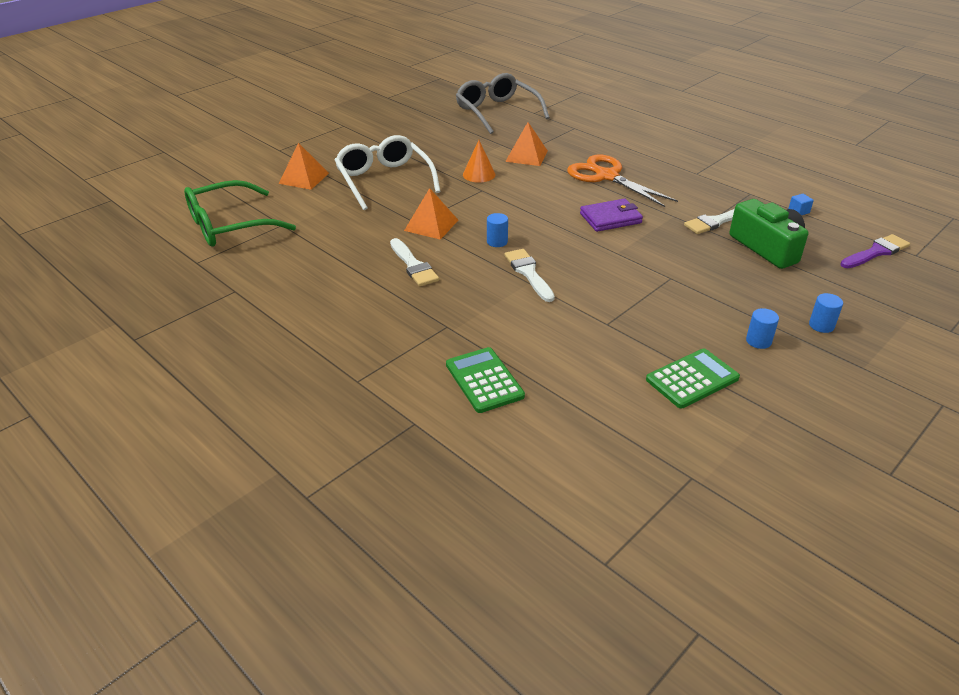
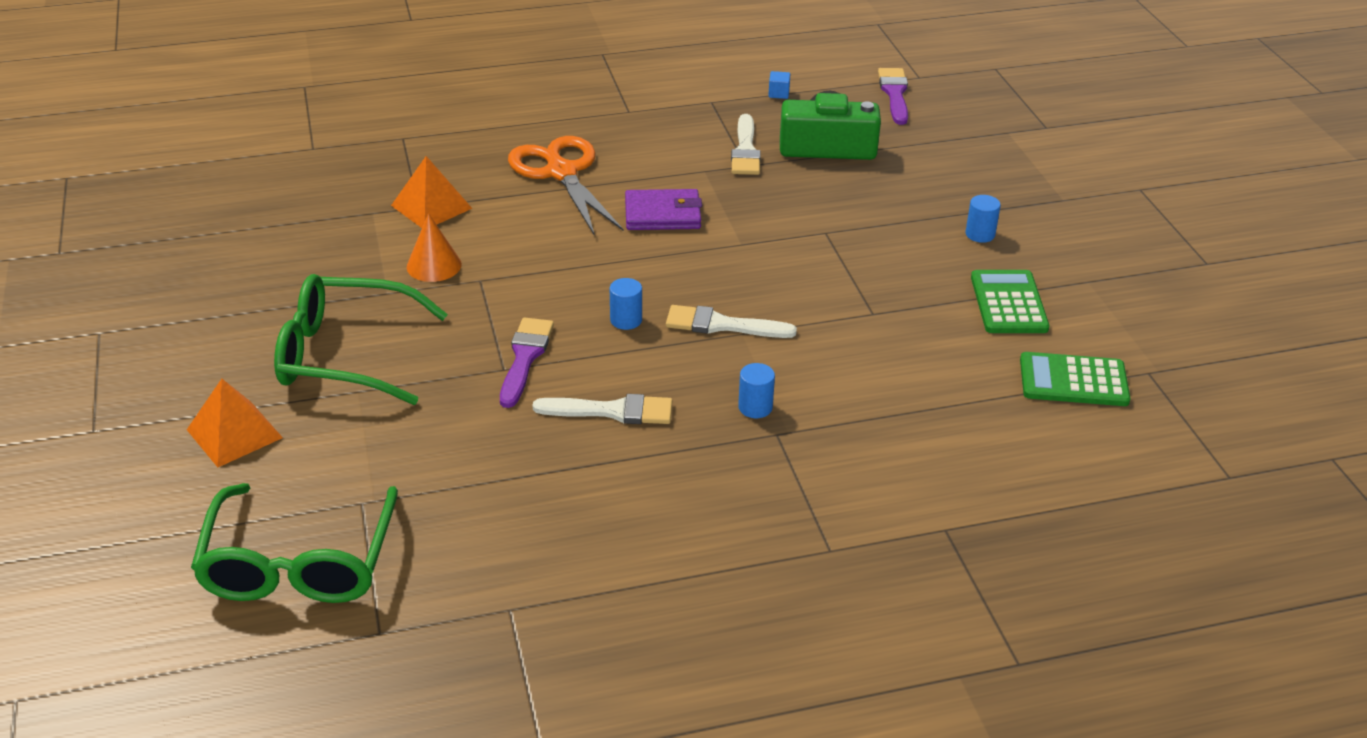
camera: 60 degrees left, 0 degrees up
white glasses [335,135,441,210] -> green glasses [274,274,448,405]
orange pyramid [404,188,458,240] -> purple brush [500,317,554,408]
green calculator [446,347,525,413] -> green calculator moved to [1020,352,1131,406]
grey glasses [456,73,550,134] -> none
orange scissors [567,154,678,207] -> orange scissors turned 75 degrees clockwise [508,136,623,236]
purple wallet [580,199,643,232] -> purple wallet turned 75 degrees clockwise [625,189,702,230]
blue cylinder [809,293,843,333] -> blue cylinder moved to [738,363,775,418]

